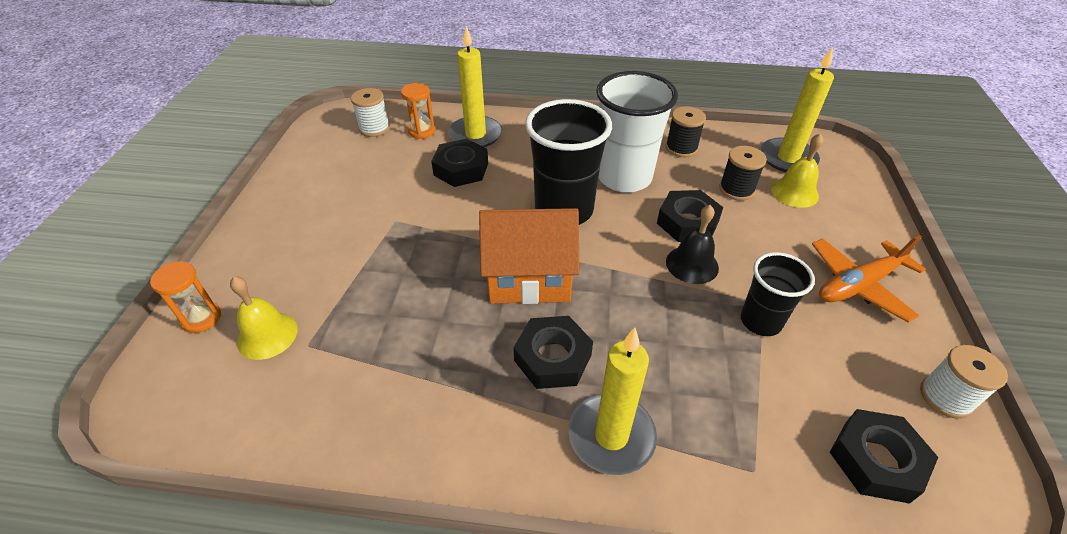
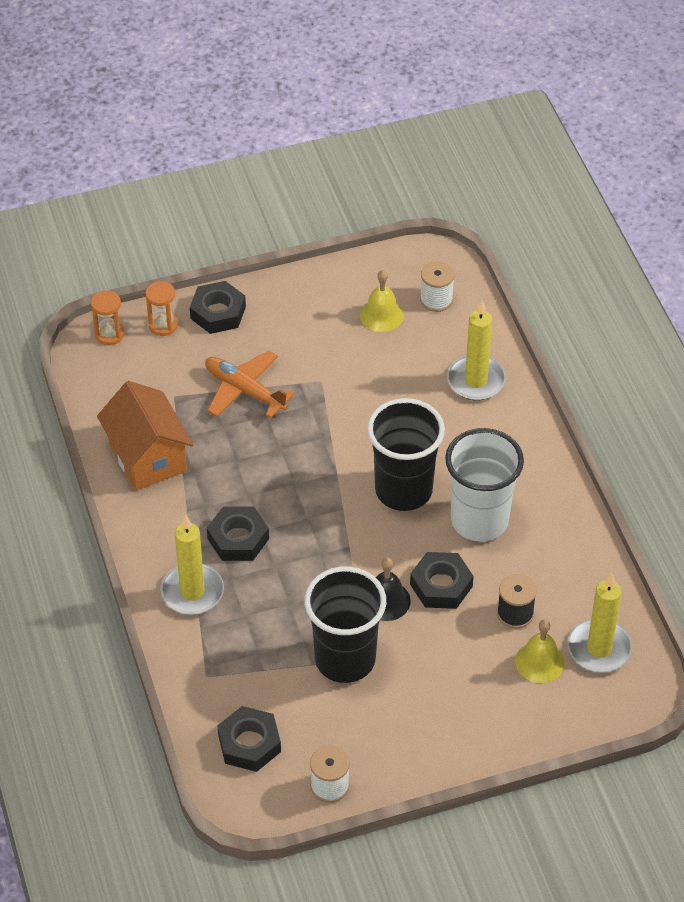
camera: 65 degrees right, 5 degrees up
yellow bell [230,276,298,360] -> yellow bell moved to [360,270,404,332]
orange hourglass [401,83,435,139] -> orange hourglass moved to [91,290,124,345]
black nut [431,139,488,187] -> black nut moved to [190,281,246,334]
orange house [479,208,580,304] -> orange house moved to [97,381,194,491]
black spool [666,106,706,157] -> none
black cup [741,252,815,336] -> black cup [304,566,386,683], size x1.70
orange plane [812,235,926,322] -> orange plane moved to [205,350,295,418]

